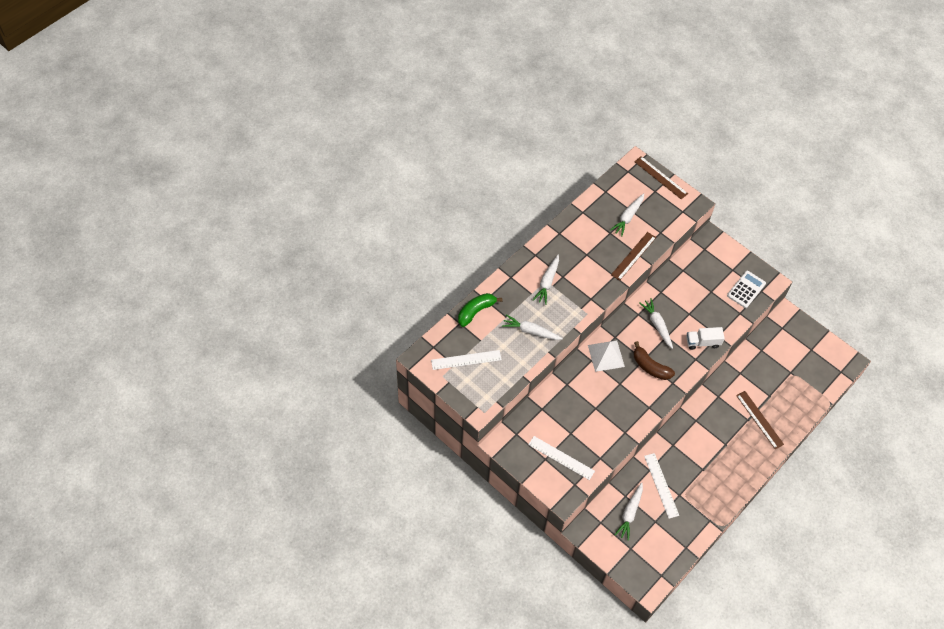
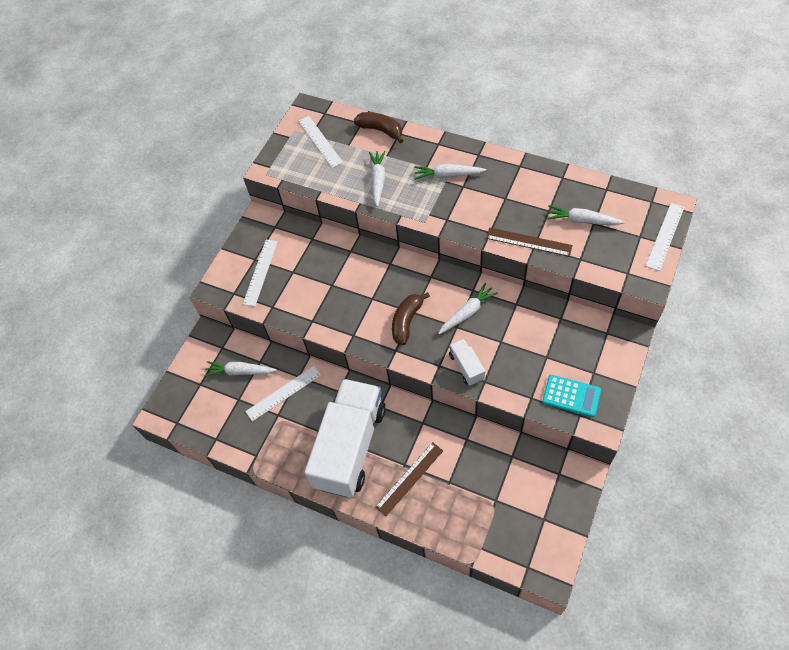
camera: 80 degrees right, 0 degrees up
green banana [458,293,502,327] -> brown banana [354,112,404,143]
white pyramid [588,340,625,372] -> none
brown ruler [634,156,688,199] -> white ruler [646,203,684,271]
white calculator [727,271,766,308] -> turquoise calculator [542,375,601,417]
none -> white truck [305,379,386,498]

